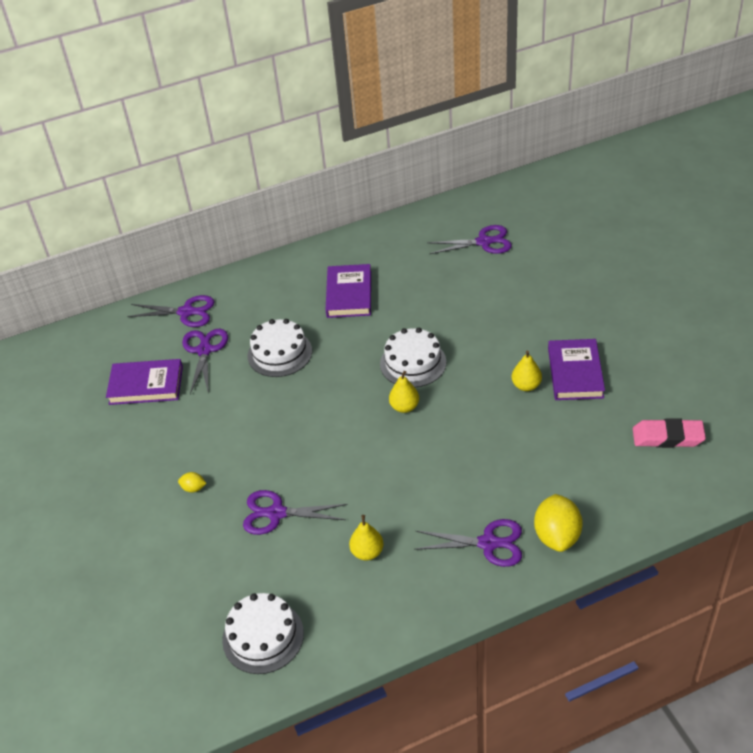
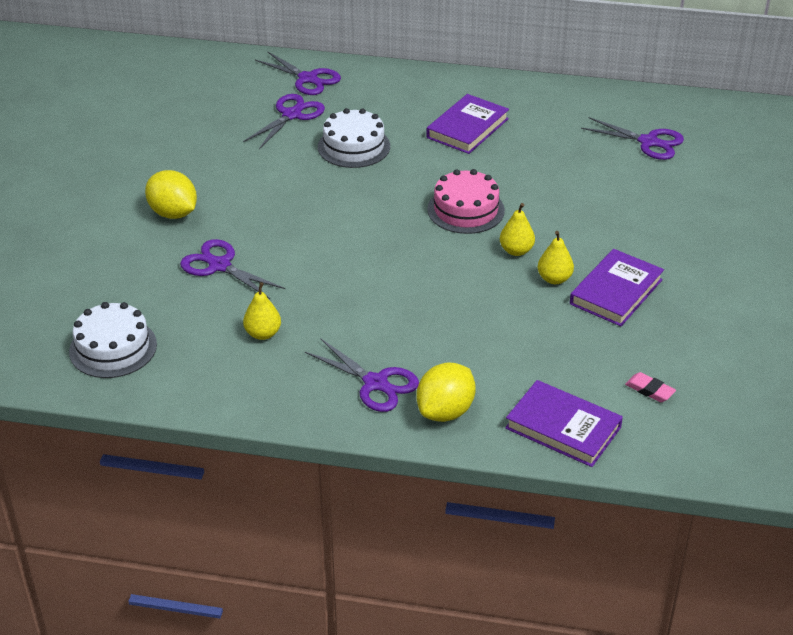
camera: 30 degrees right, 5 degrees down
purple book [106,359,183,405] -> purple book moved to [505,380,623,467]
yellow lemon [178,472,207,493] -> yellow lemon [145,170,197,219], size x2.17
white cake [380,328,446,387] -> pink cake [427,169,505,234]
yellow pear [389,371,419,413] -> yellow pear moved to [500,203,535,256]
pink eraser [633,418,706,448] -> pink eraser [625,372,676,402], size x0.58

